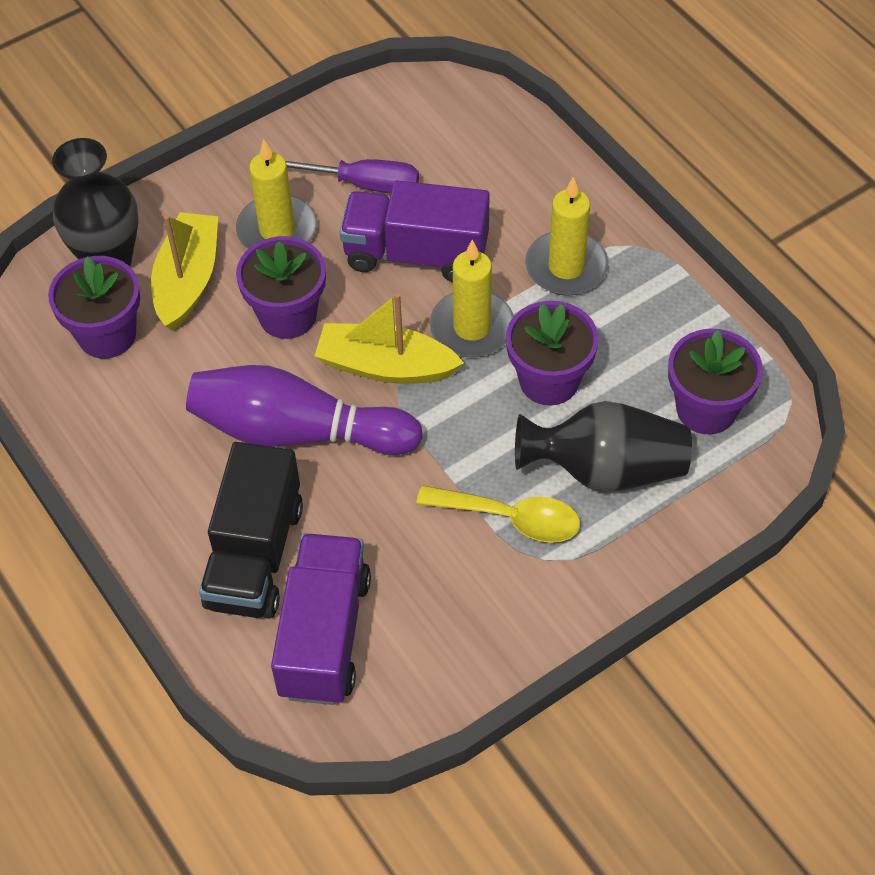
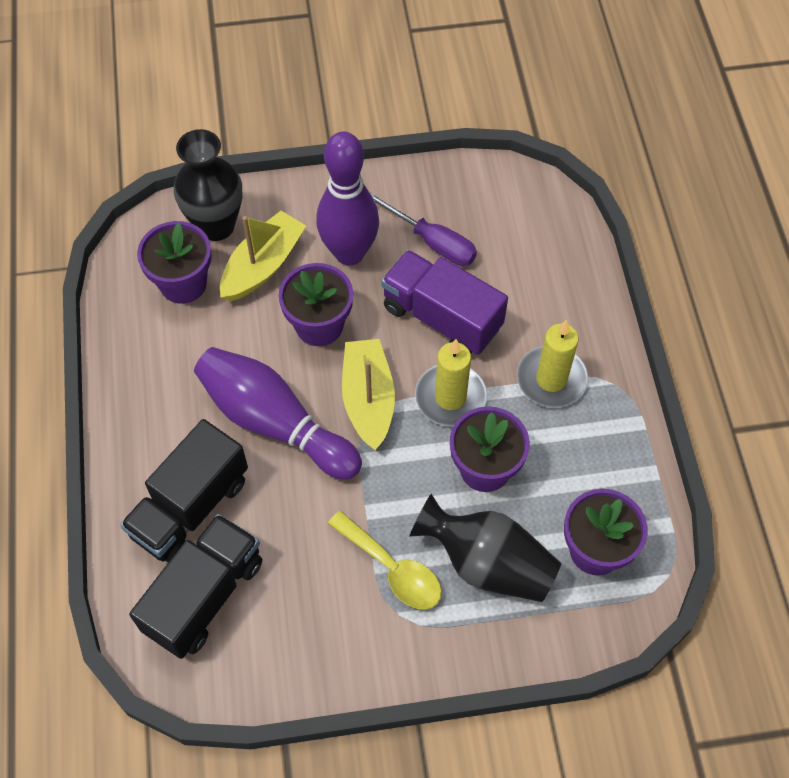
camera: 25 degrees right, 5 degrees up
yellow candle [236,139,317,249] -> purple bowling pin [316,131,379,266]
purple truck [271,533,371,705] -> black truck [129,514,262,659]
yellow boat [315,293,464,384] -> yellow boat turned 45 degrees clockwise [342,339,395,450]

